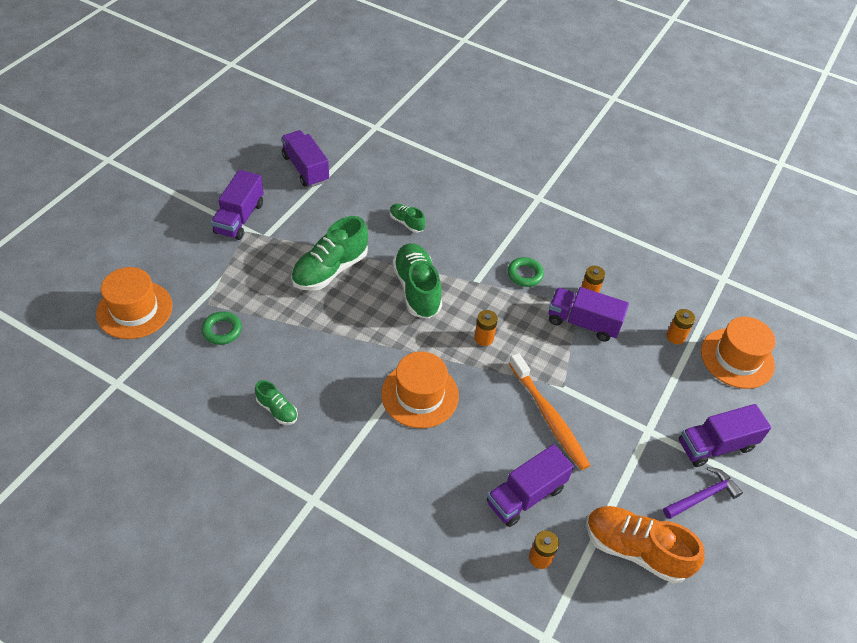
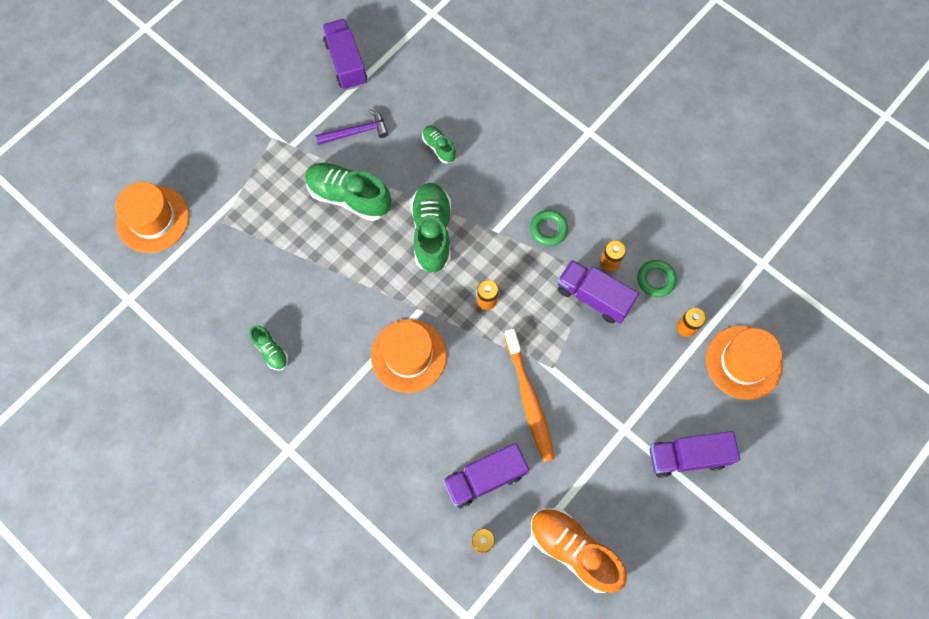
camera: 15 degrees right, 20 degrees up
green ring [201,311,242,345] -> green ring moved to [637,260,677,297]
purple truck [211,170,264,240] -> none
green shoe [291,216,368,291] -> green shoe turned 60 degrees clockwise [305,163,391,221]
purple hammer [663,467,743,519] -> purple hammer moved to [316,109,388,145]

